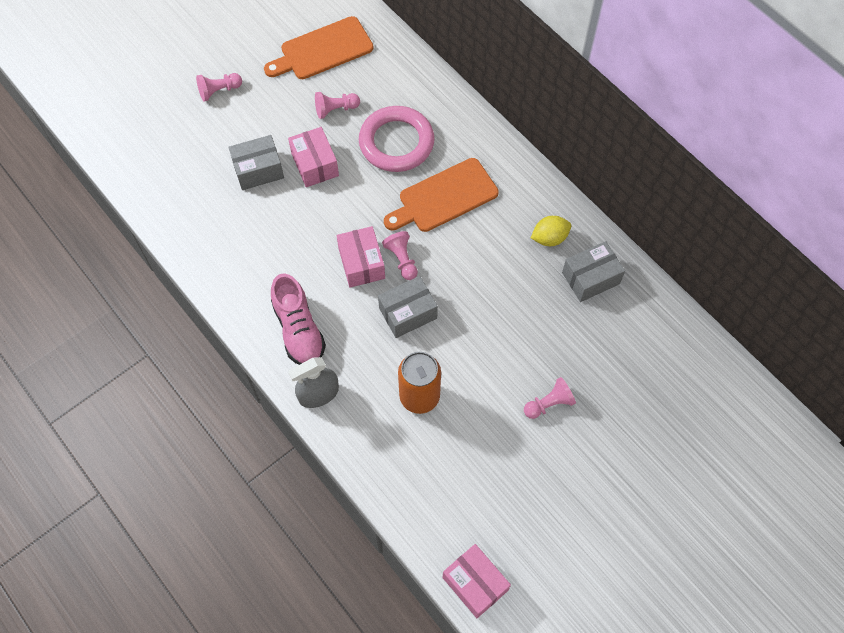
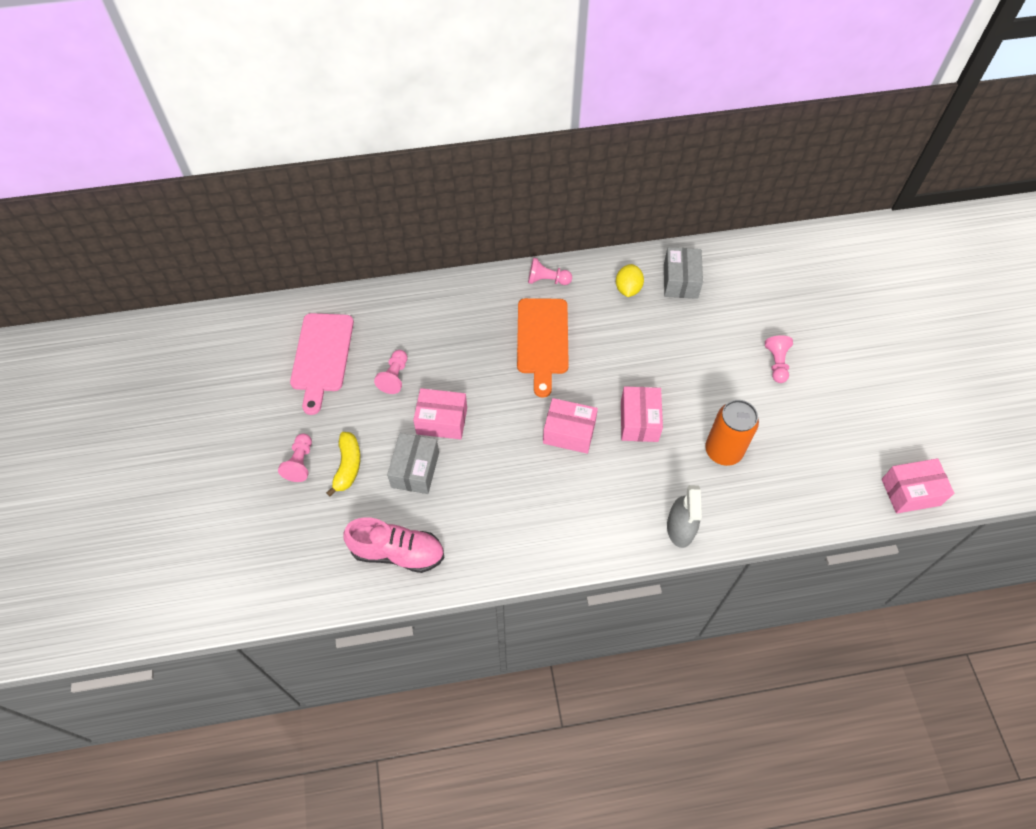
camera: 60 degrees left, 5 degrees down
orange cutting board [264,16,373,79] -> pink cutting board [290,313,354,415]
pink shoe [271,273,326,365] -> pink shoe moved to [343,517,444,573]
pink ring [359,106,435,172] -> none
grey box [378,276,438,338] -> pink box [621,386,663,442]
pink pawn [382,231,418,280] -> pink pawn moved to [528,258,572,285]
none -> yellow banana [326,432,361,497]

